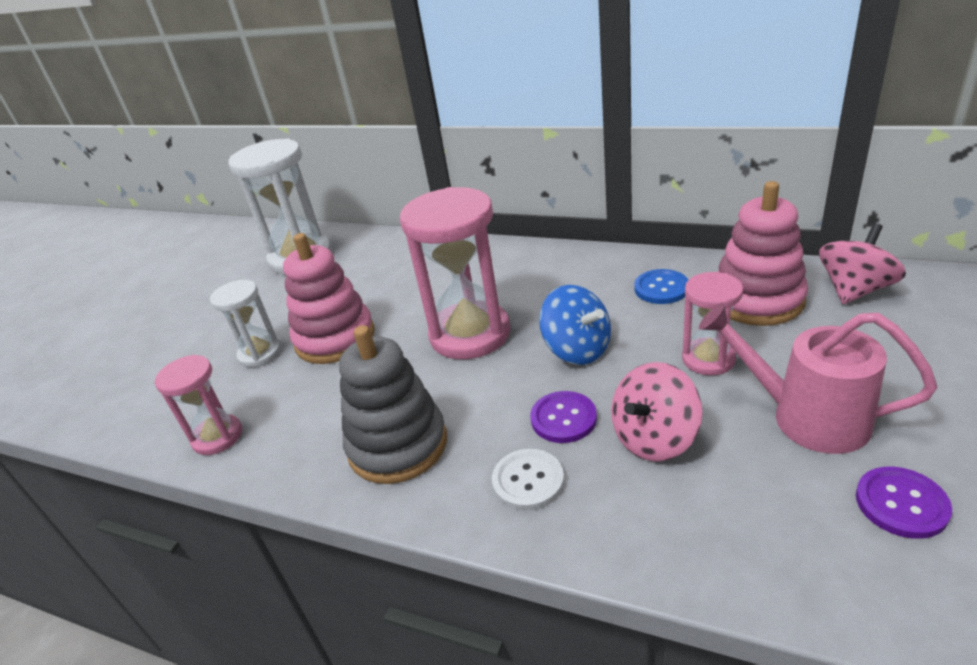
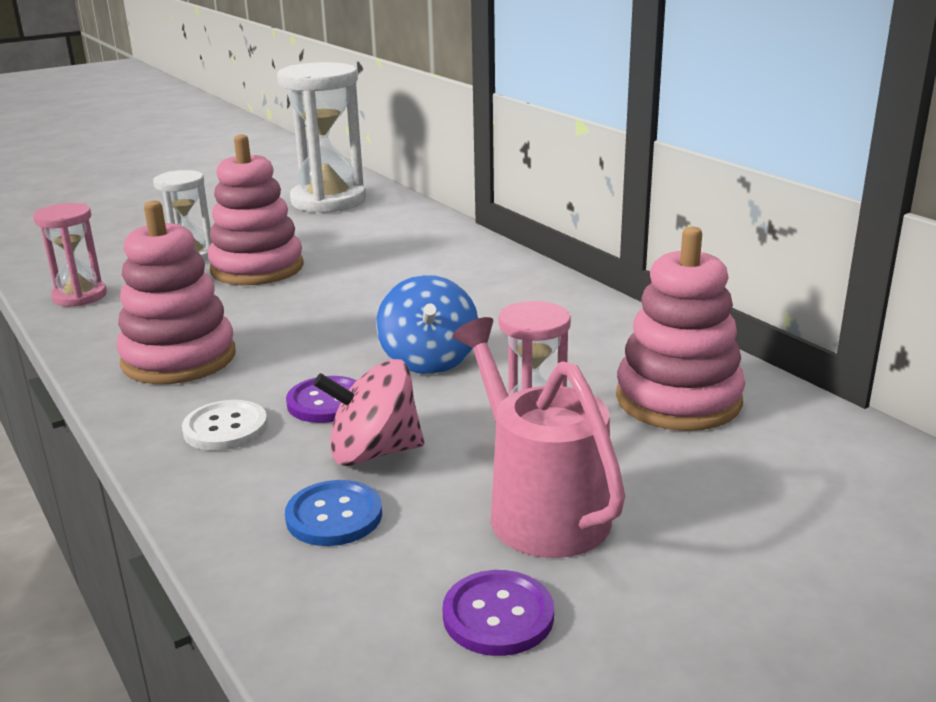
camera: 30 degrees right, 10 degrees down
grey stacking toy [339,325,447,484] -> pink stacking toy [116,200,236,384]
pink hourglass [400,187,511,359] -> none
blue button [634,269,688,304] -> blue button moved to [285,480,382,546]
pink spinning top [819,223,906,304] -> none

